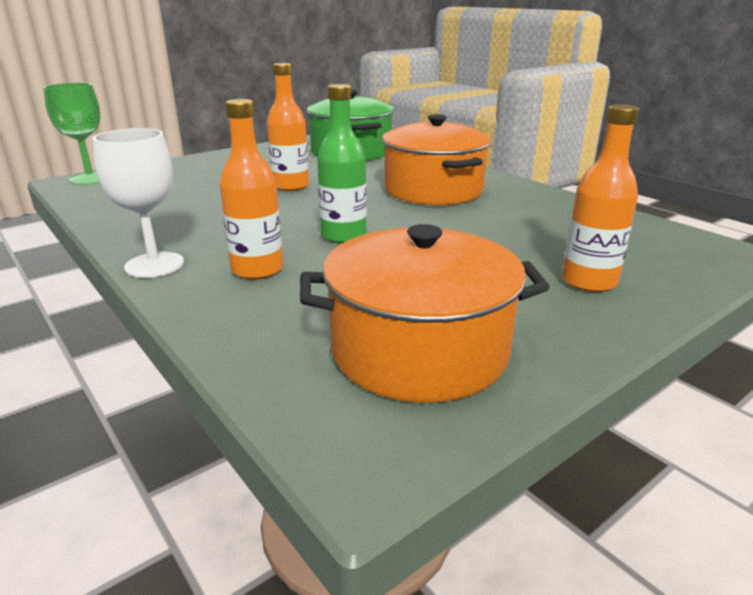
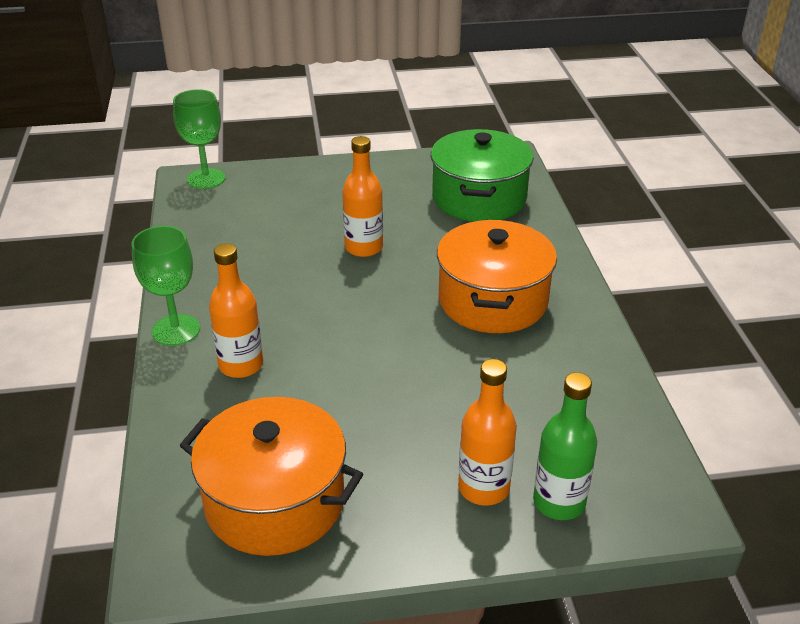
camera: 30 degrees right, 10 degrees up
white goblet [93,128,184,278] -> green goblet [131,226,200,346]
green bottle [317,84,367,244] -> green bottle moved to [533,372,597,520]

